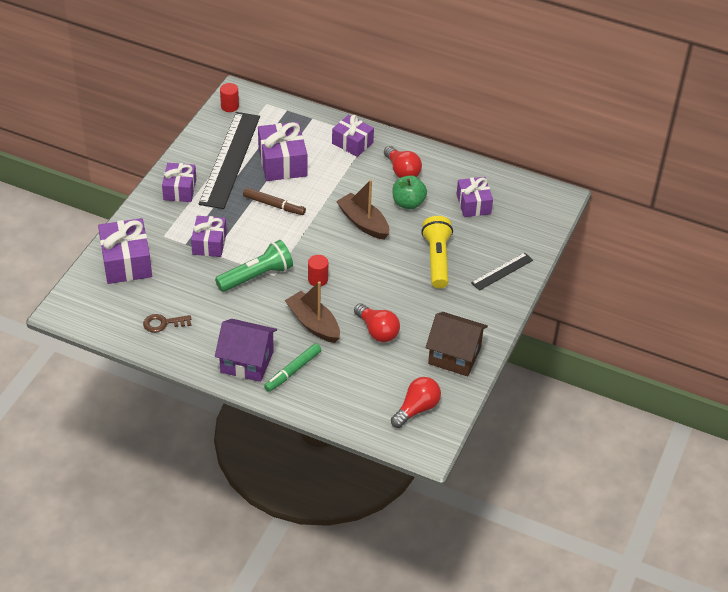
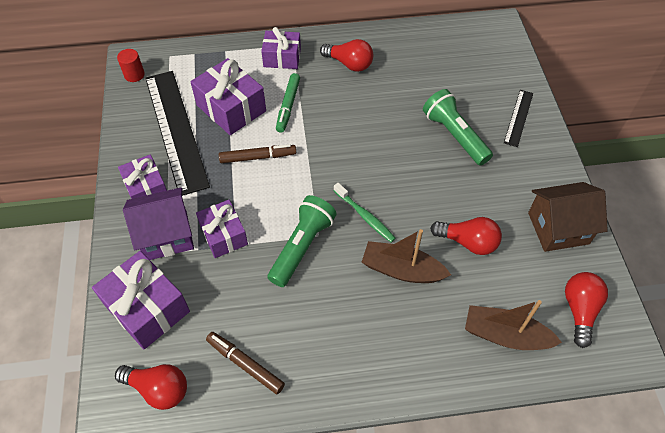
camera: 30 degrees left, 10 degrees up
brown key [143,314,191,333] -> brown marker [206,332,285,394]
purple house [215,319,277,382] -> purple house moved to [123,187,194,260]
green marker [264,343,321,392] -> green marker moved to [276,73,300,133]
red cylinder [308,255,328,286] -> green toothbrush [334,183,396,242]
brown boat [336,180,389,240] -> brown boat moved to [465,300,562,350]
green apple [392,175,427,209] -> none
yellow flashlight [421,216,453,288] -> green flashlight [423,89,493,166]
purple gift [456,177,493,217] -> none
none -> red light bulb [115,364,187,410]

